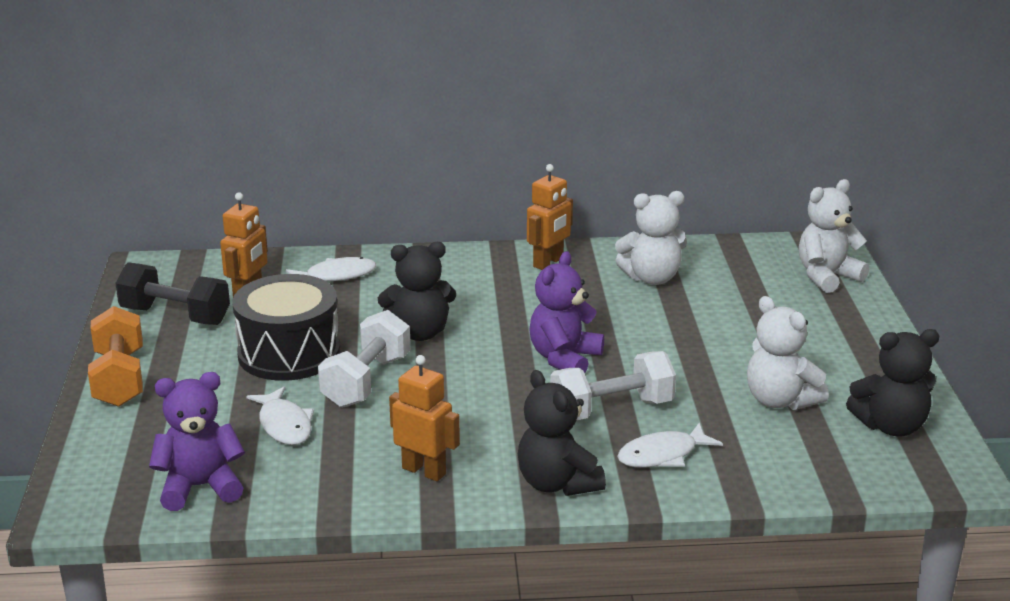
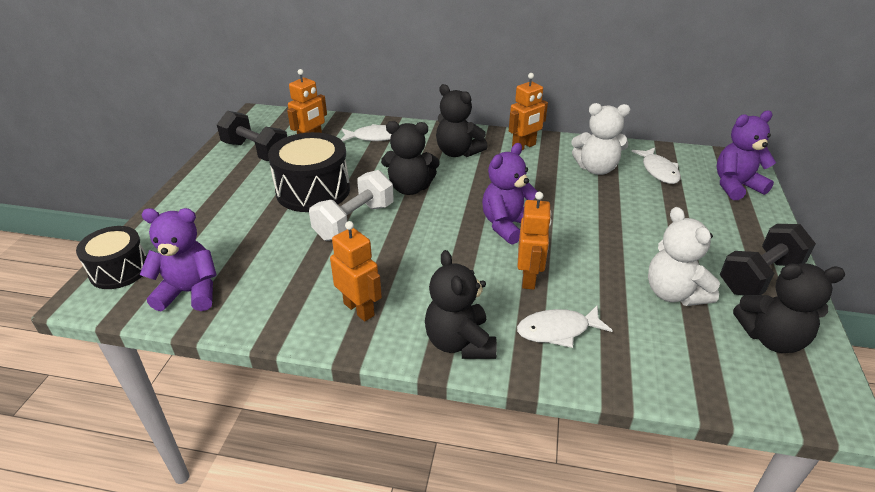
camera: 15 degrees right, 10 degrees up
orange dumbbell [88,306,143,407] -> none
white fish [246,387,314,445] -> white fish moved to [631,148,681,184]
white dumbbell [550,351,676,420] -> orange robot [517,192,552,290]
white teddy bear [799,179,869,293] -> purple teddy bear [716,111,776,200]
none -> black drum [76,226,147,289]
none -> black teddy bear [436,84,488,157]
none -> black dumbbell [720,224,816,296]

